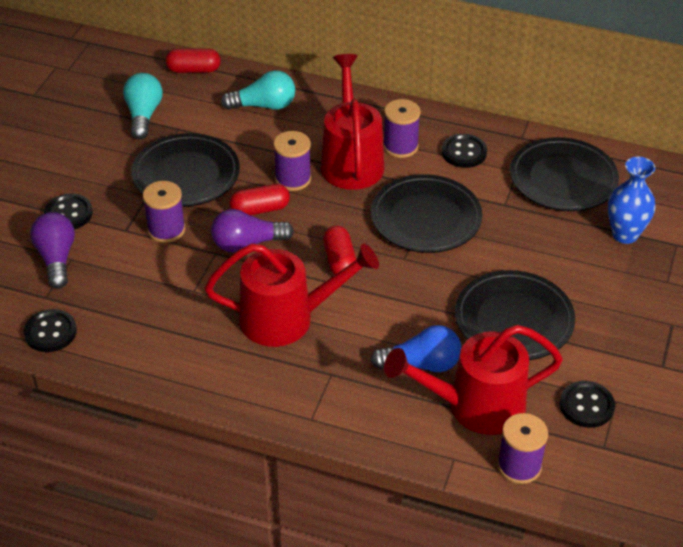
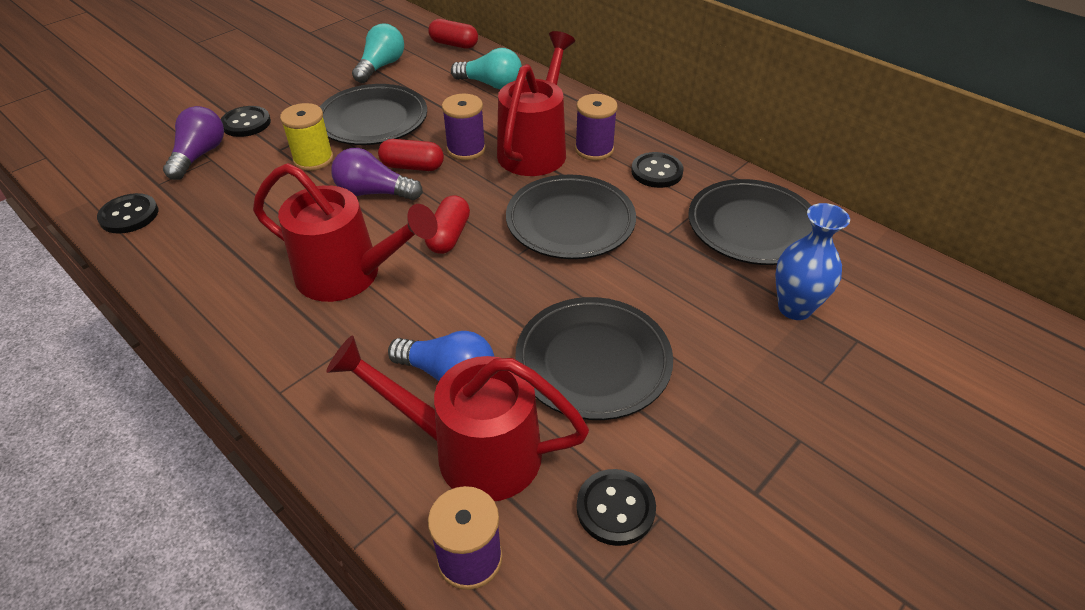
camera: 25 degrees right, 0 degrees up
purple spool [143,181,185,243] -> yellow spool [280,103,333,171]

